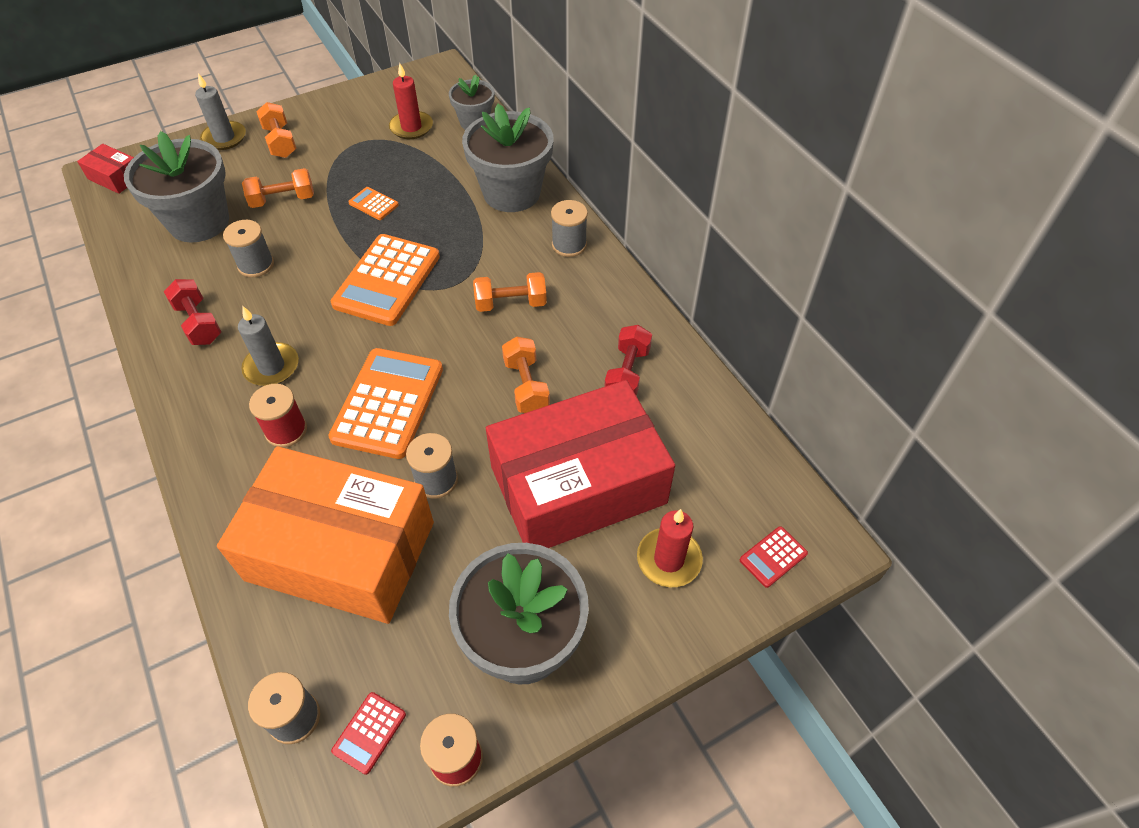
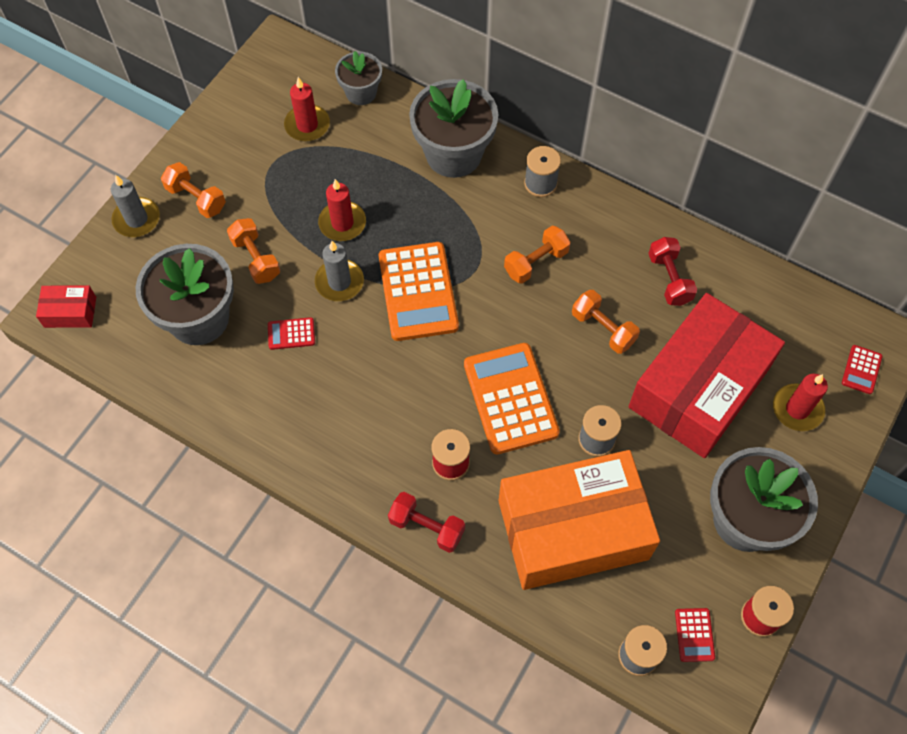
camera: 30 degrees left, 10 degrees up
red dumbbell [164,279,221,345] -> red dumbbell moved to [388,492,465,553]
grey spool [223,220,274,277] -> red calculator [268,317,315,350]
grey candle [238,306,299,386] -> grey candle moved to [315,241,364,301]
orange dumbbell [242,168,314,208] -> orange dumbbell turned 75 degrees counterclockwise [227,218,280,284]
orange calculator [348,187,399,220] -> red candle [318,179,366,241]

